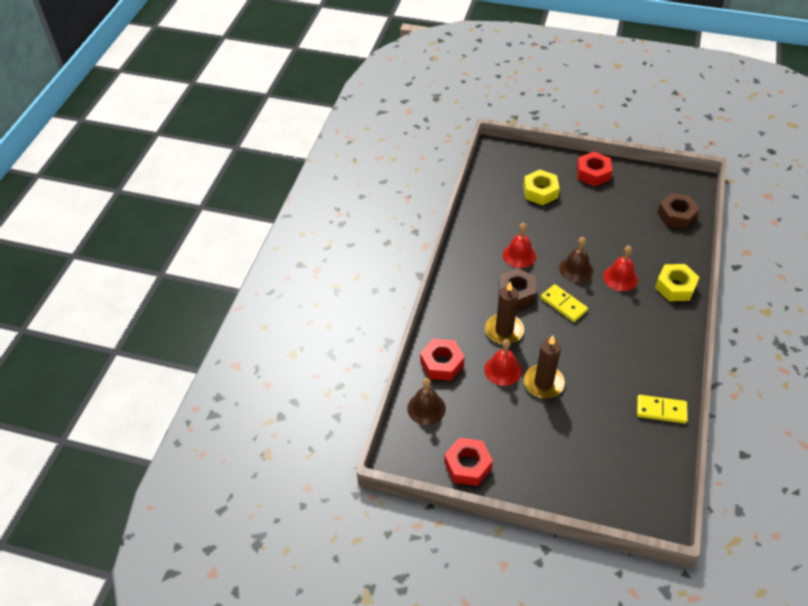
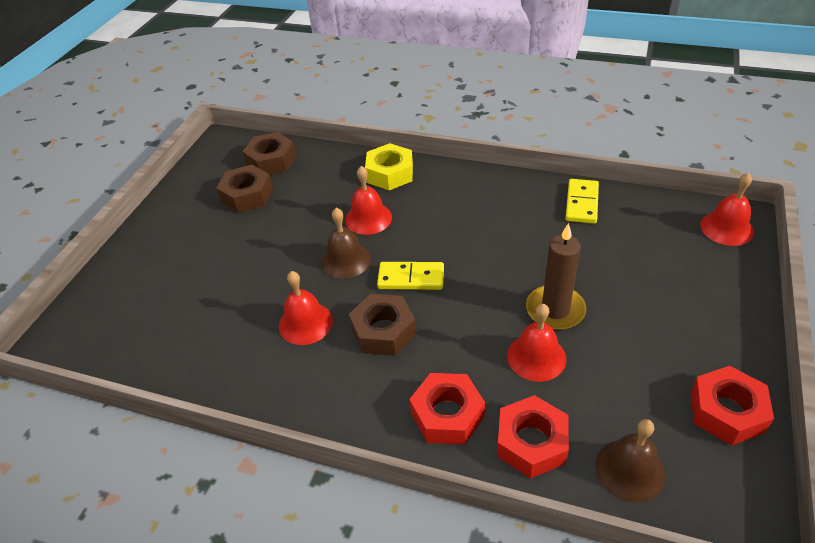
camera: 85 degrees left, 5 degrees down
brown candle [485,282,524,344] -> none
yellow nut [523,169,560,205] -> none
yellow domino [541,284,588,322] -> yellow domino turned 45 degrees clockwise [377,262,444,290]
red nut [577,152,612,186] -> red nut moved to [409,373,485,445]
none -> brown nut [216,165,273,213]
none -> red bell [700,173,754,246]

